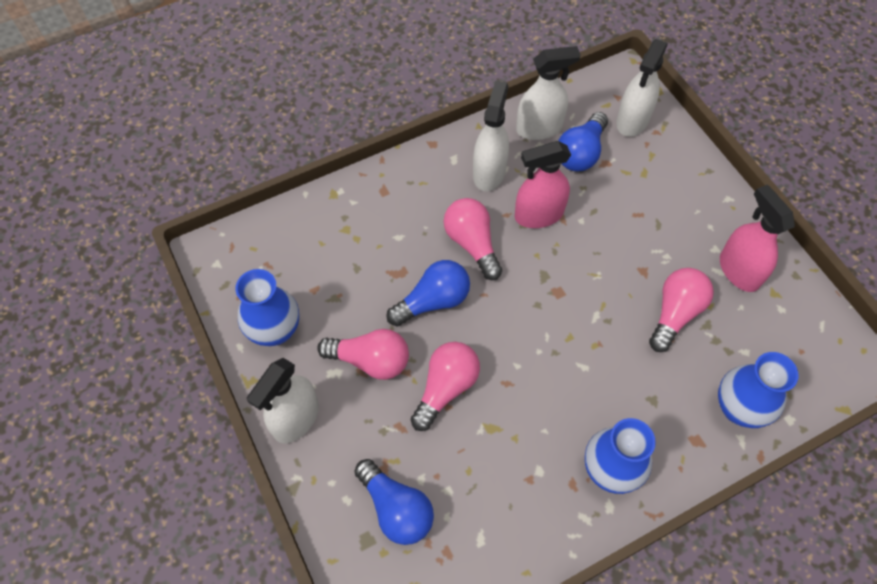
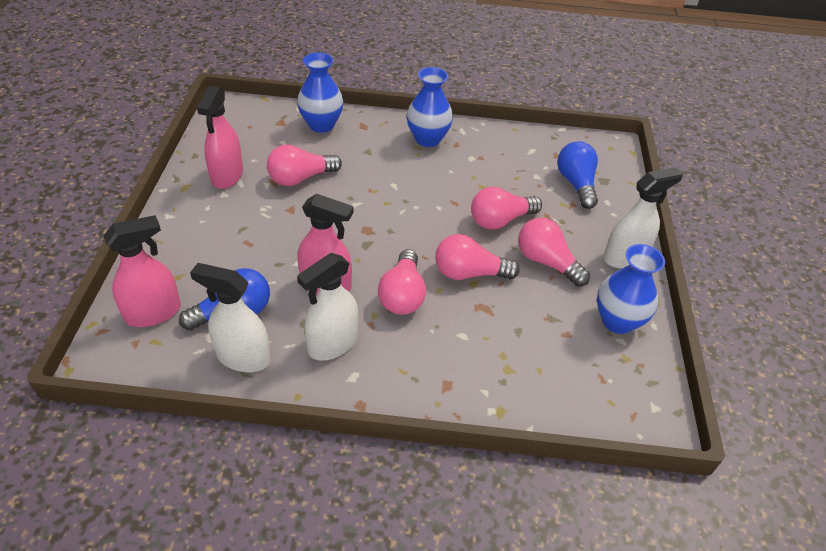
camera: 150 degrees left, 15 degrees down
blue light bulb [386,260,470,326] -> pink light bulb [435,234,520,280]
white spray bottle [616,39,668,137] -> pink spray bottle [104,215,181,327]

